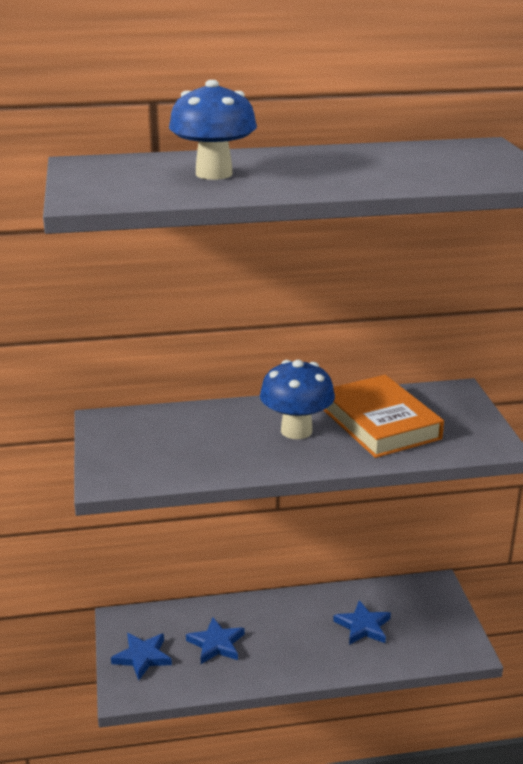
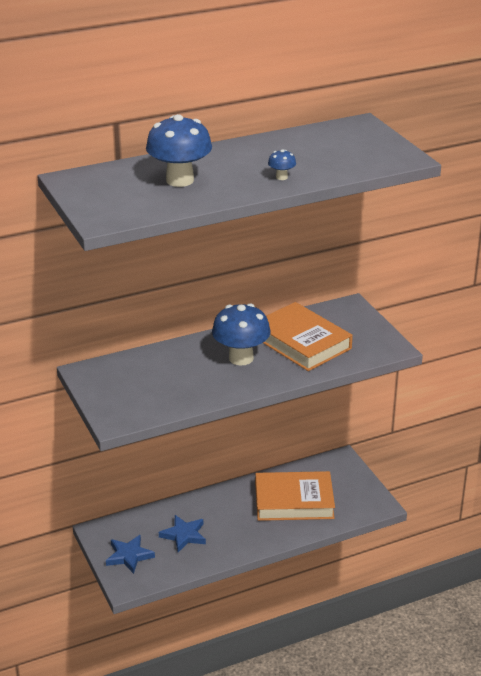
camera: 15 degrees left, 5 degrees up
blue star [333,600,391,645] -> orange book [255,471,335,521]
none -> blue mushroom [268,149,296,180]

